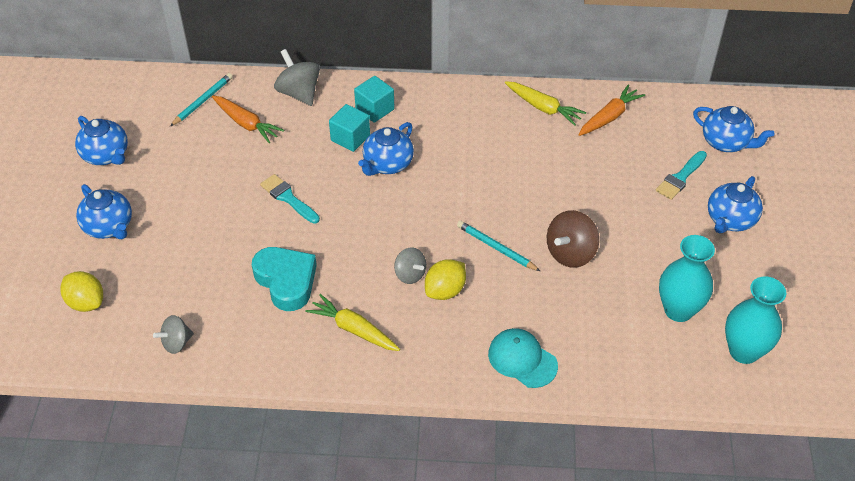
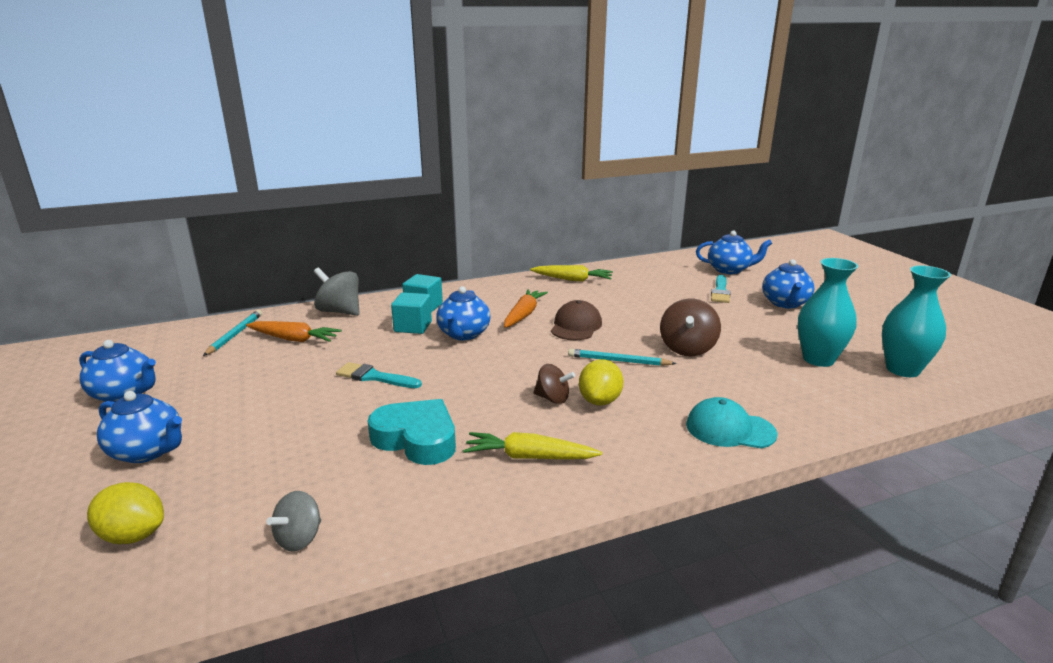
camera: 25 degrees left, 25 degrees down
grey spinning top [394,248,426,284] -> brown spinning top [533,364,575,404]
orange carrot [579,84,645,136] -> orange carrot moved to [504,289,548,328]
none -> brown cap [551,300,602,340]

